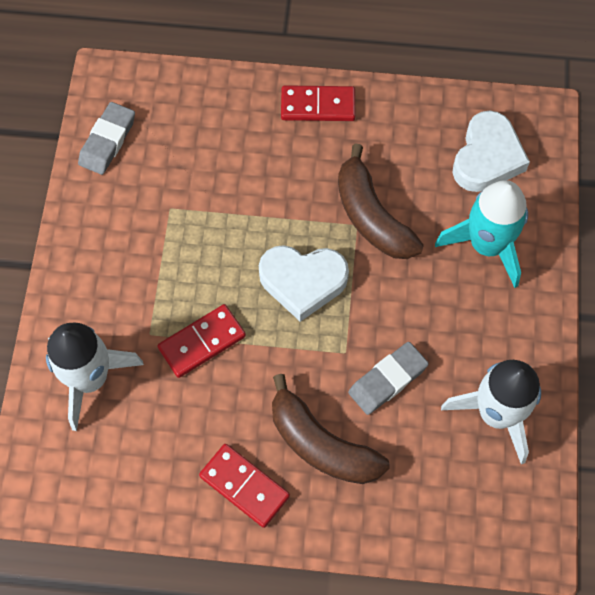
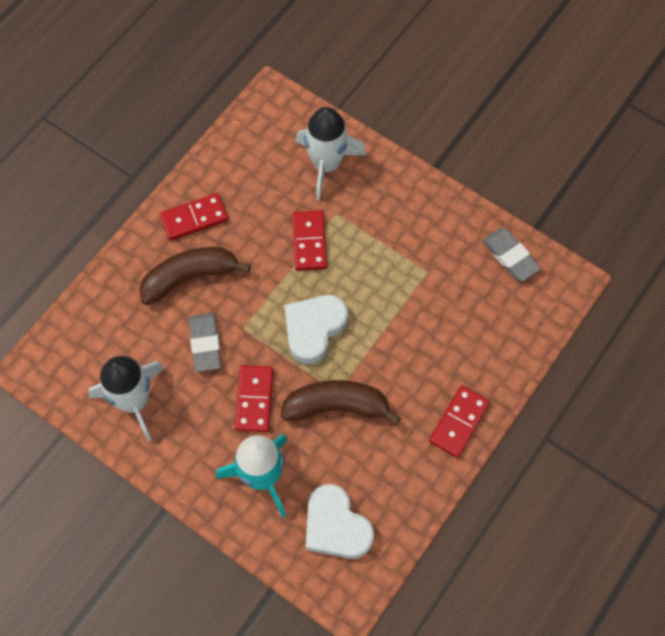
camera: 120 degrees right, 0 degrees up
none -> red domino [235,365,273,432]

